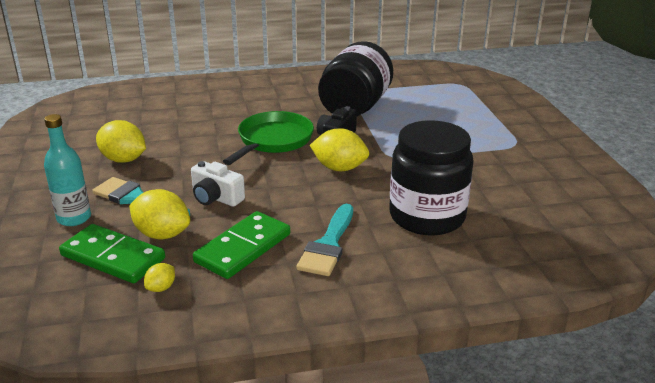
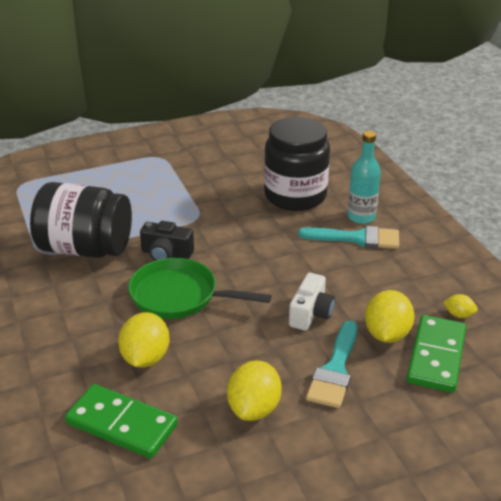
camera: 100 degrees left, 5 degrees up
turquoise bottle [44,114,91,226] -> turquoise bottle moved to [348,131,381,224]
green domino [193,211,290,279] -> green domino moved to [65,384,178,458]
yellow lemon [310,128,369,171] -> yellow lemon moved to [118,312,170,368]

